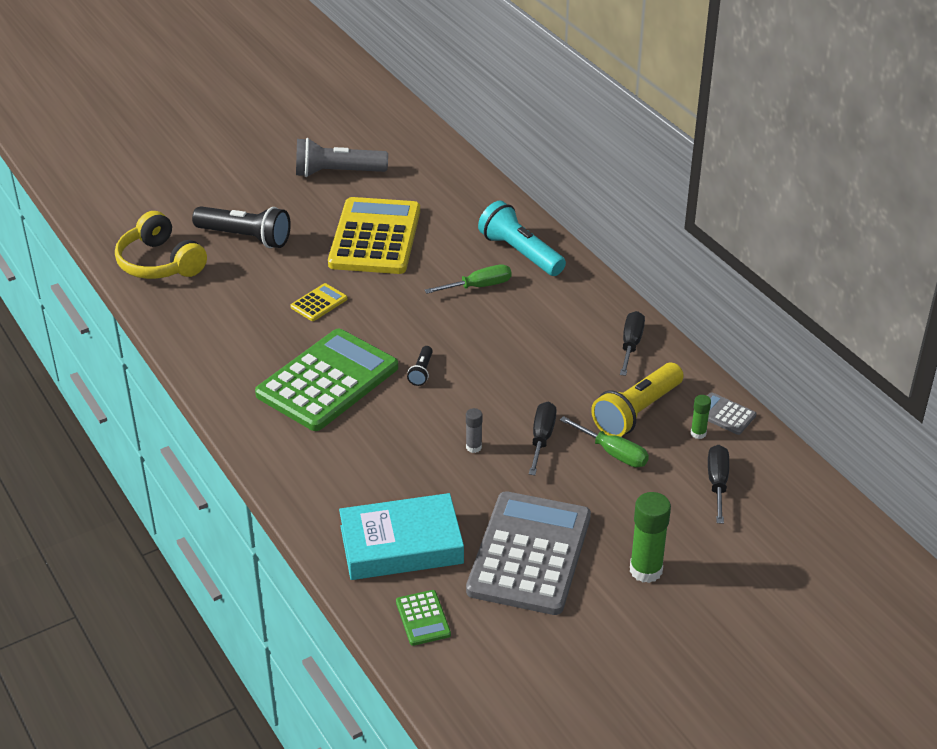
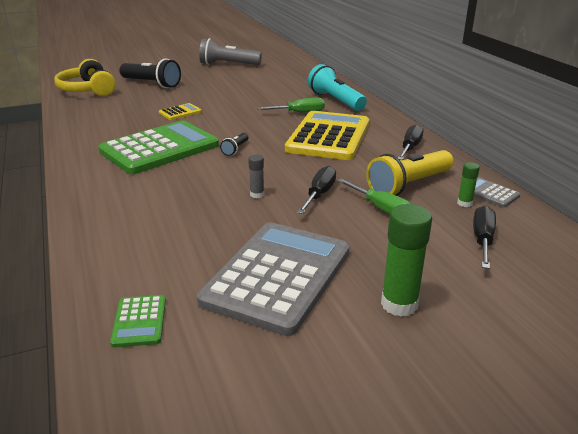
camera: 10 degrees right, 10 degrees down
yellow calculator [328,197,420,274] -> yellow calculator moved to [285,111,369,160]
turquoise book [339,493,464,580] -> none

